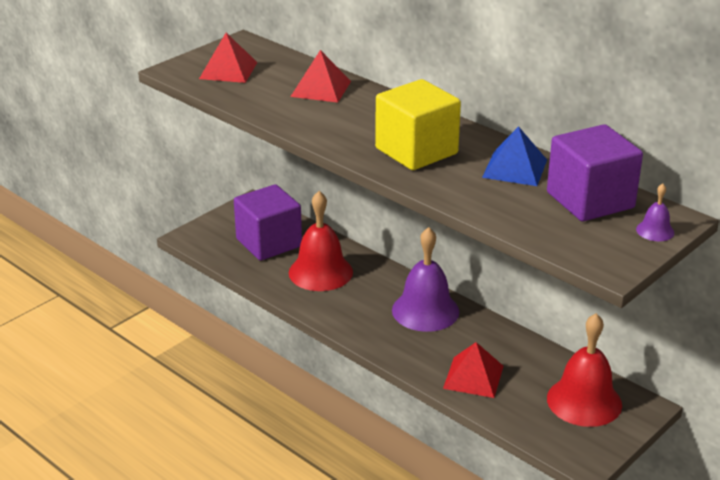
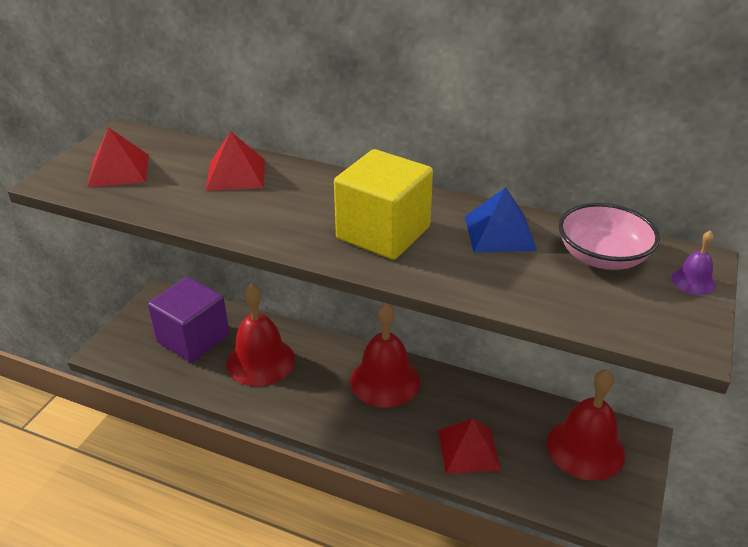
camera: 20 degrees left, 5 degrees up
purple bell [392,227,459,332] -> red bell [350,303,420,408]
purple cube [547,124,643,221] -> pink bowl [559,203,660,270]

